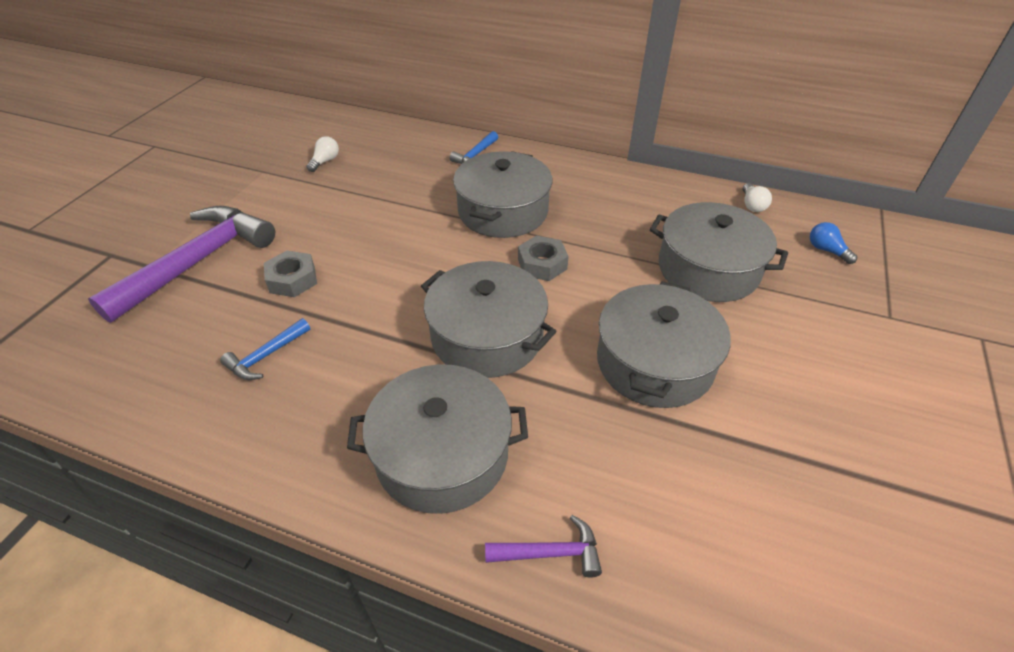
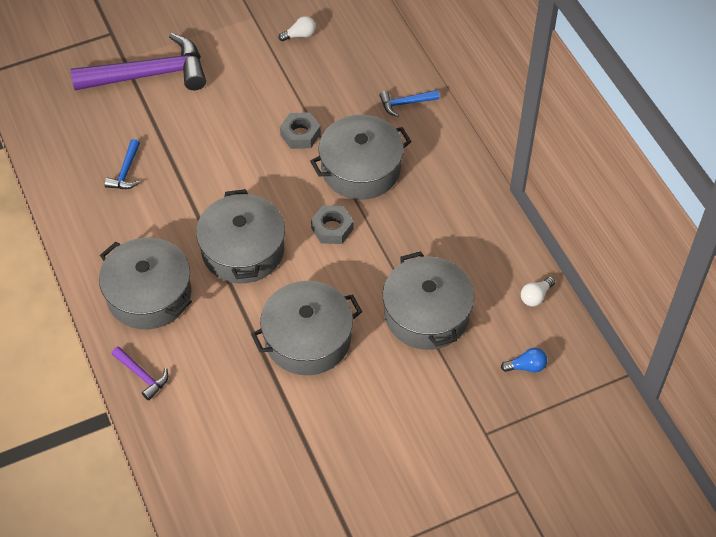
camera: 45 degrees right, 10 degrees up
blue hammer [220,318,310,380] -> blue hammer turned 75 degrees counterclockwise [105,139,140,189]
grey nut [264,251,317,297] -> grey nut moved to [280,112,321,149]
blue light bulb [810,222,858,264] -> blue light bulb turned 75 degrees clockwise [501,348,547,372]

